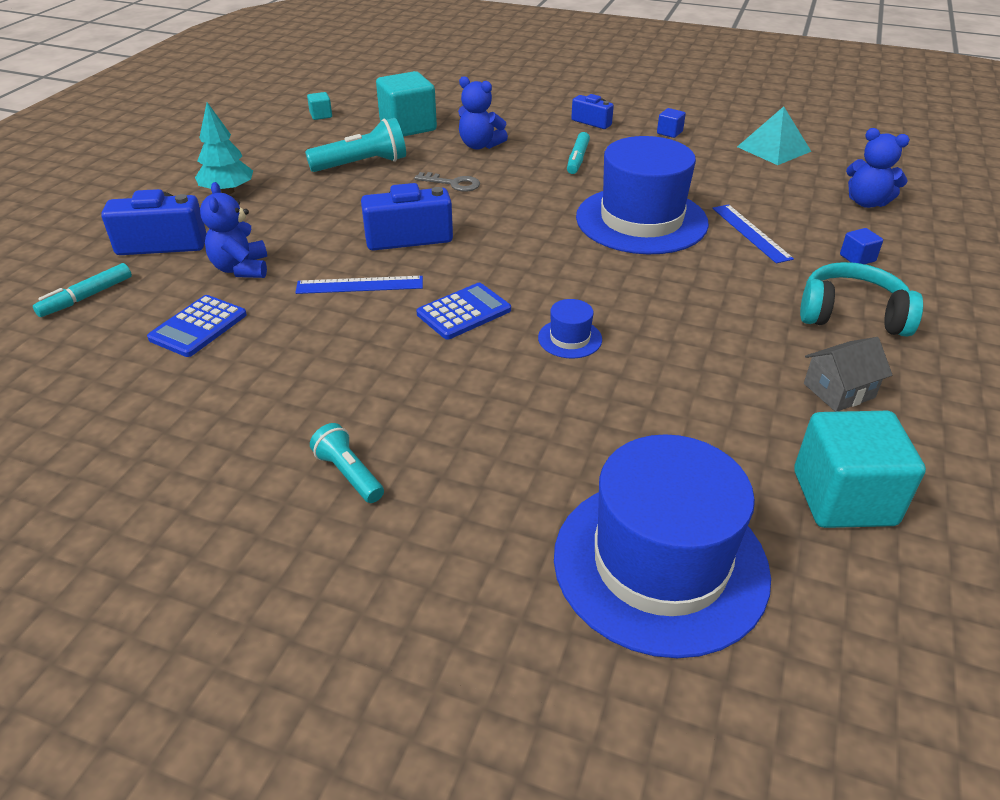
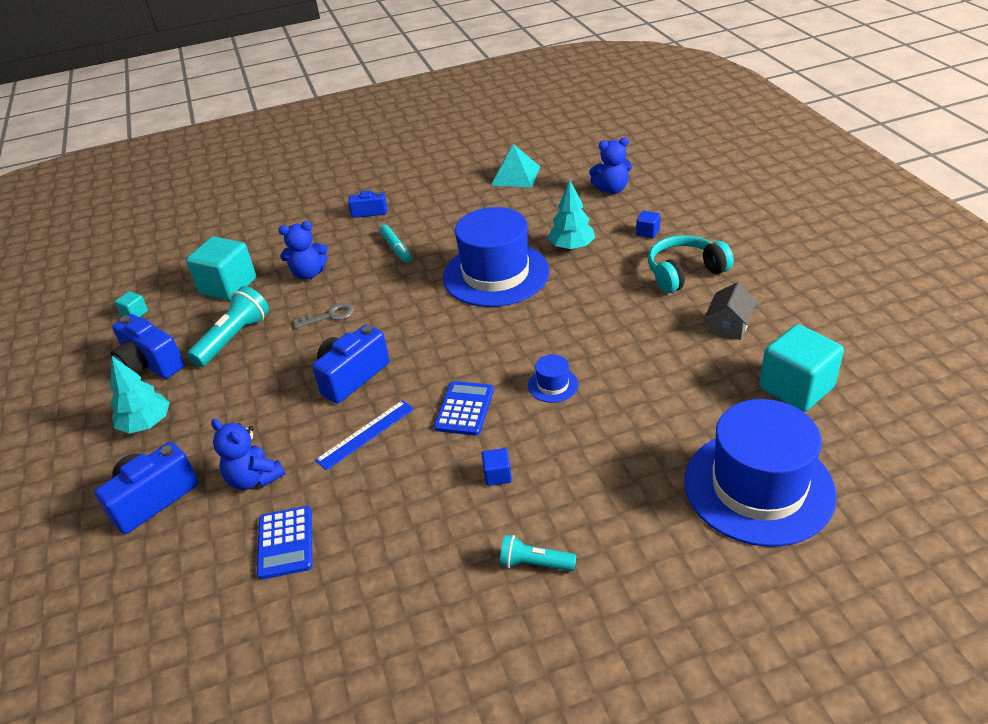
camera: 35 degrees left, 0 degrees up
turquoise marker [33,263,132,317] -> none
blue cube [657,108,686,138] -> blue cube moved to [482,448,512,486]
blue ruler [712,204,794,263] -> turquoise tree [548,180,595,250]
none -> blue camera [111,314,184,379]

